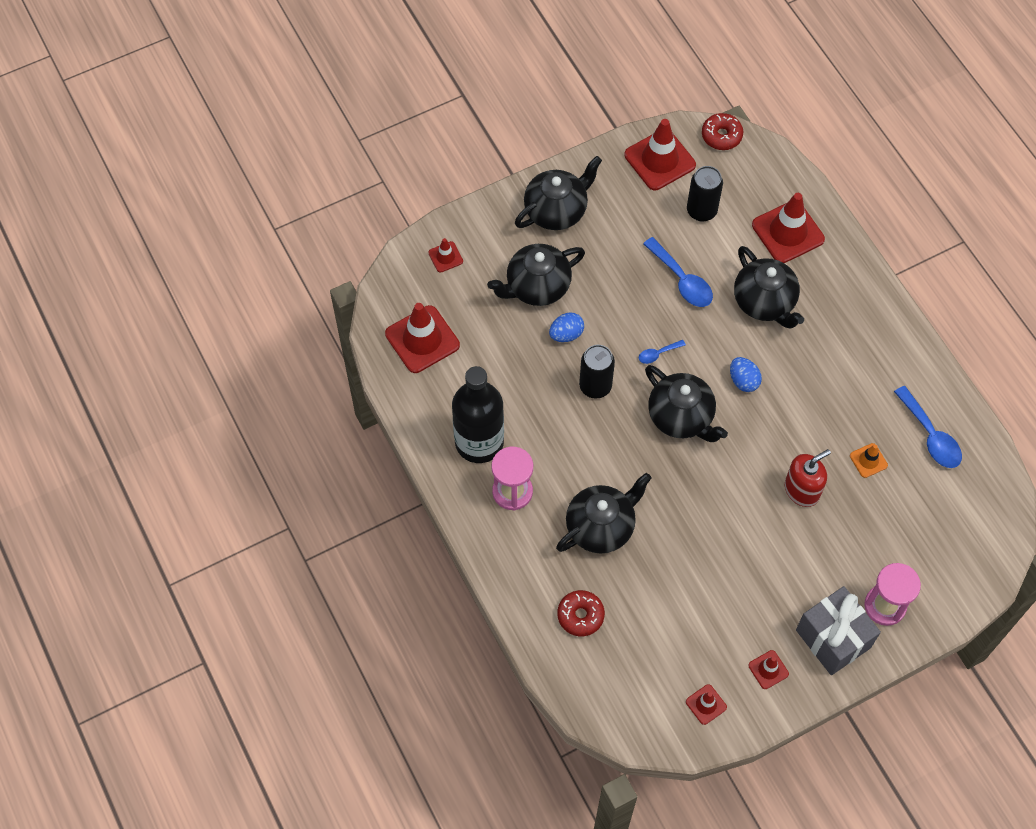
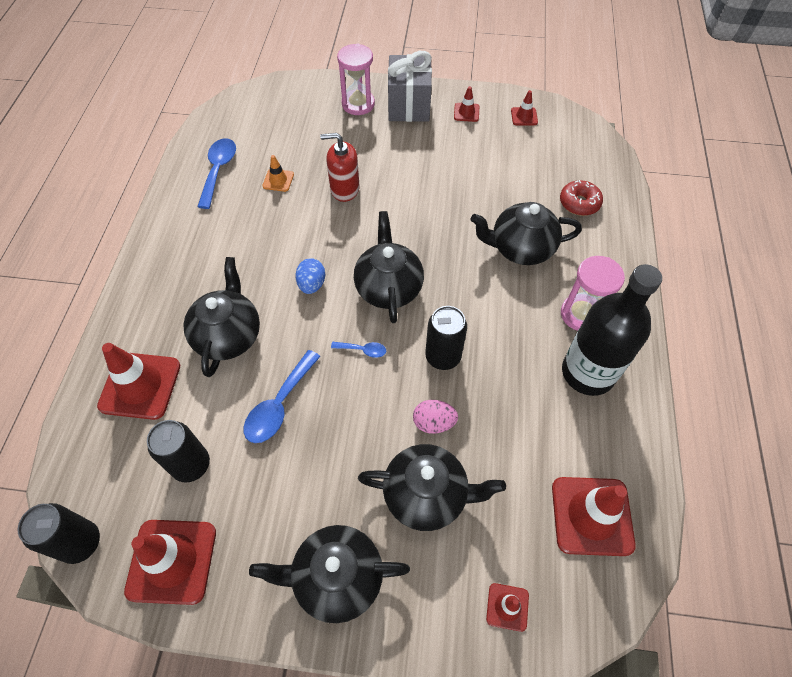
camera: 145 degrees left, 5 degrees down
blue egg [549,313,584,342] -> pink egg [413,400,458,434]
blue spoon [643,237,713,307] -> blue spoon turned 150 degrees counterclockwise [244,350,321,443]
red donut [702,113,743,150] -> black can [18,503,100,564]

